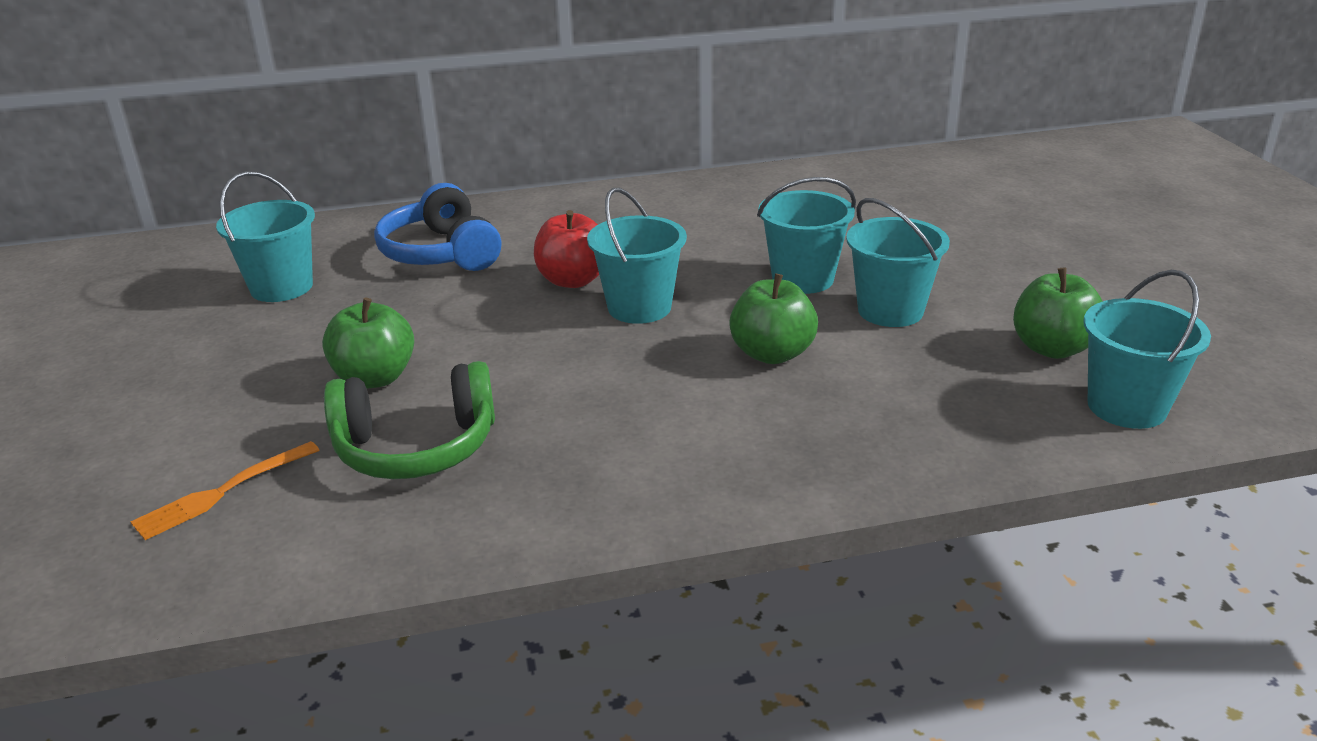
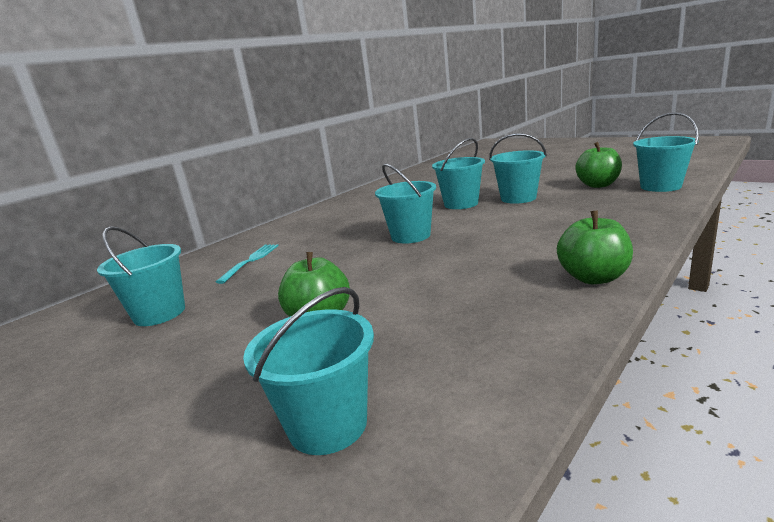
camera: 35 degrees left, 10 degrees down
orange fork [131,441,320,540] -> turquoise bucket [243,287,374,455]
green headphones [324,361,495,479] -> none
blue headphones [374,183,501,271] -> turquoise fork [216,244,279,284]
red apple [534,210,599,288] -> none
green apple [729,274,818,364] -> green apple moved to [557,210,633,284]

